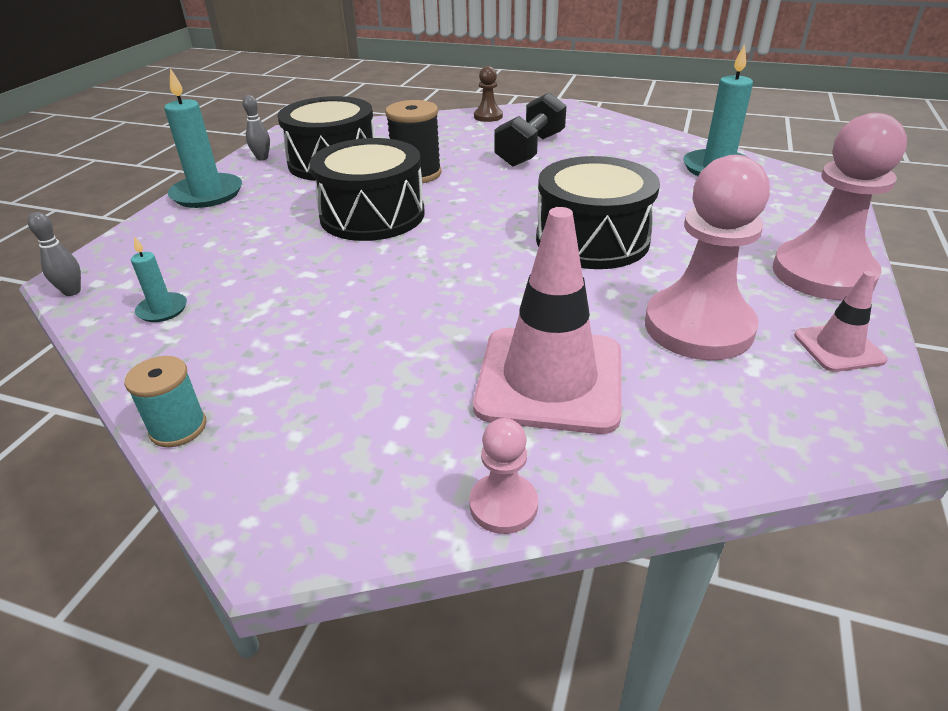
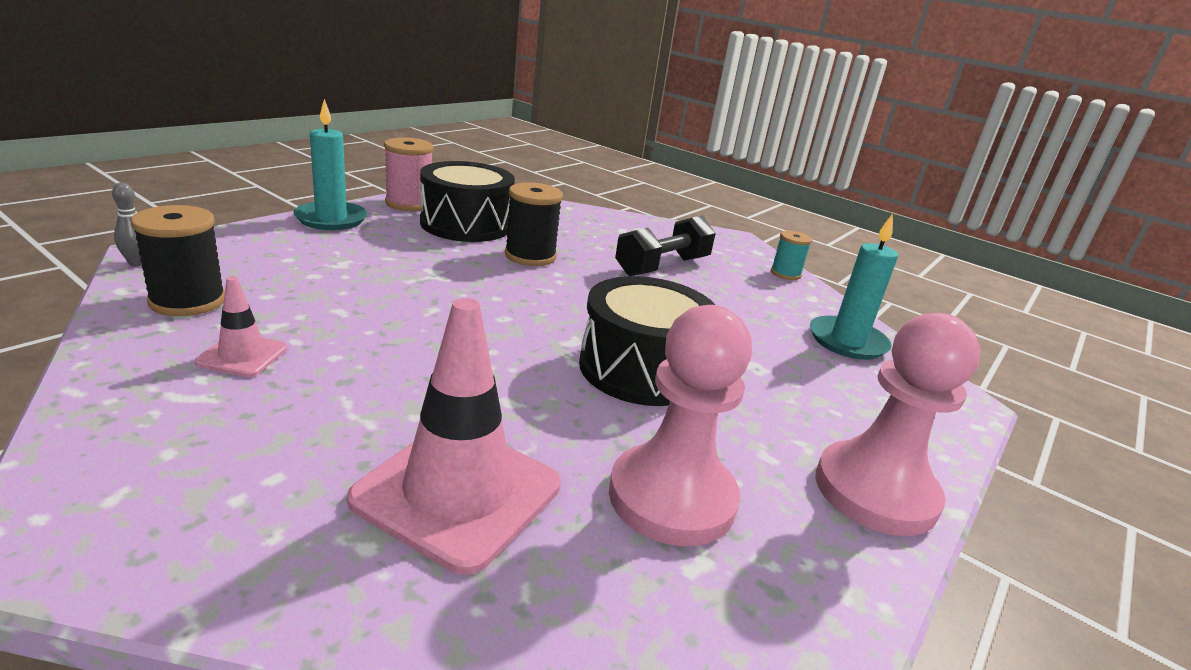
camera: 15 degrees right, 10 degrees down
turquoise spool [125,356,206,447] -> turquoise spool moved to [771,231,812,280]
turquoise candle [131,236,187,322] -> black spool [131,205,225,316]
grey bowling pin [243,95,270,160] -> pink spool [384,137,434,211]
black drum [310,138,425,241] -> none
pink pawn [469,418,538,534] -> none
brown pawn [474,66,503,122] -> none
pink traffic cone [794,271,887,372] -> pink traffic cone moved to [195,276,287,377]

